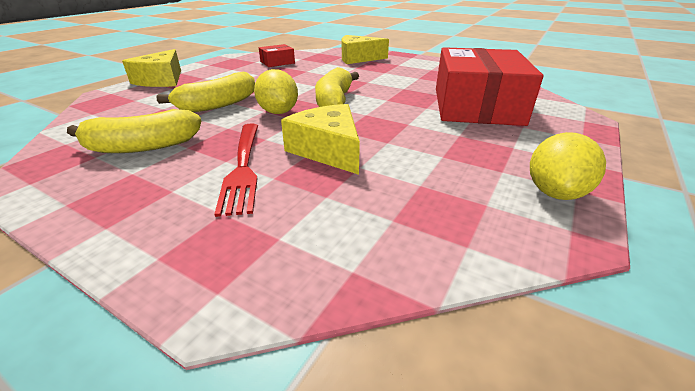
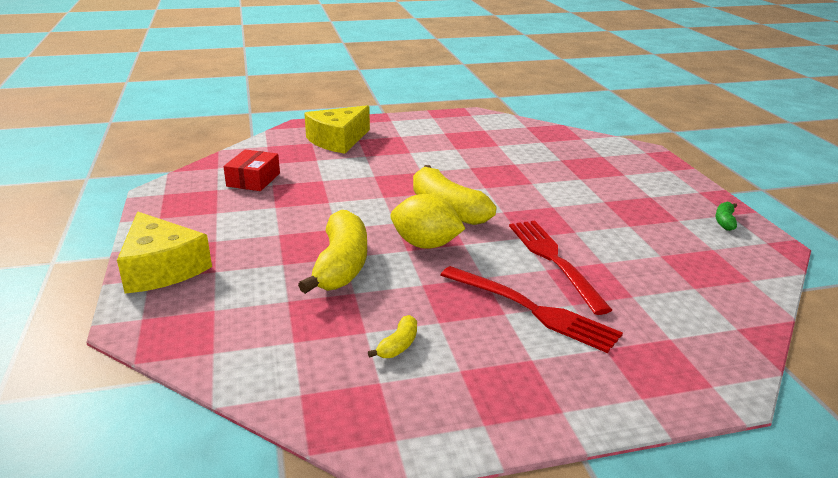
camera: 45 degrees left, 5 degrees down
yellow banana [67,109,201,153] -> yellow banana [368,315,417,358], size x0.44
yellow cheese [281,104,360,175] -> red fork [509,221,612,315]
red box [436,47,544,126] -> none
yellow lemon [530,132,606,200] -> green banana [715,202,737,231]

